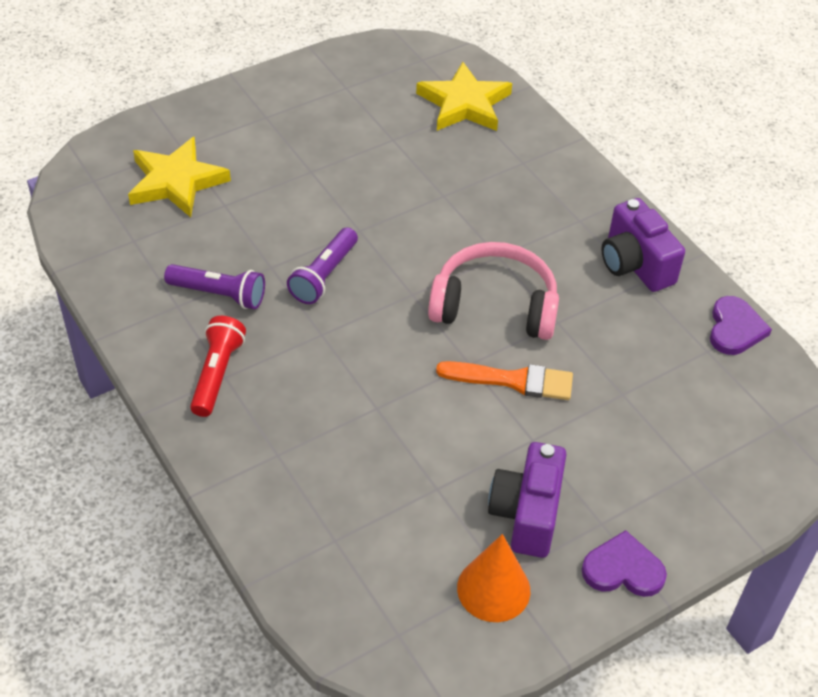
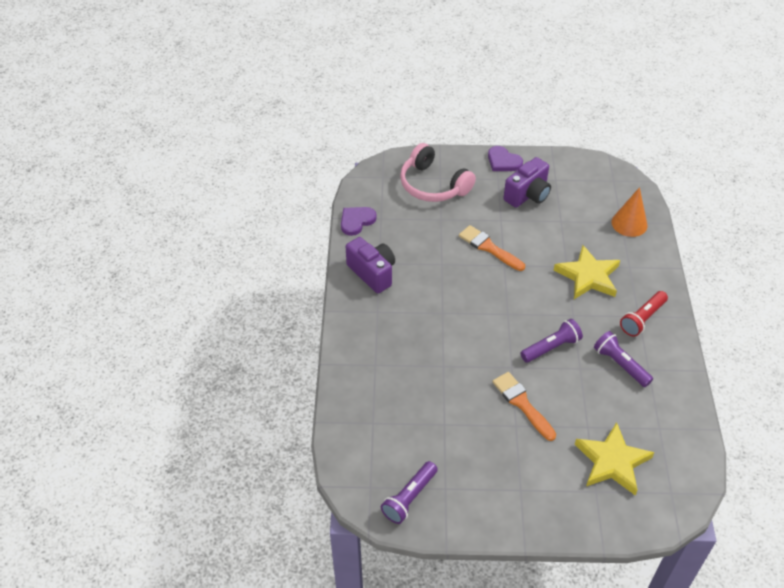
camera: 145 degrees left, 0 degrees up
yellow star [416,62,512,131] -> yellow star moved to [554,245,620,299]
pink headphones [428,242,559,340] -> pink headphones moved to [400,143,476,202]
orange cone [457,534,530,622] -> orange cone moved to [612,187,647,237]
purple camera [601,198,685,292] -> purple camera turned 45 degrees counterclockwise [346,237,395,293]
none -> purple flashlight [381,461,438,524]
none -> orange brush [492,372,556,441]

